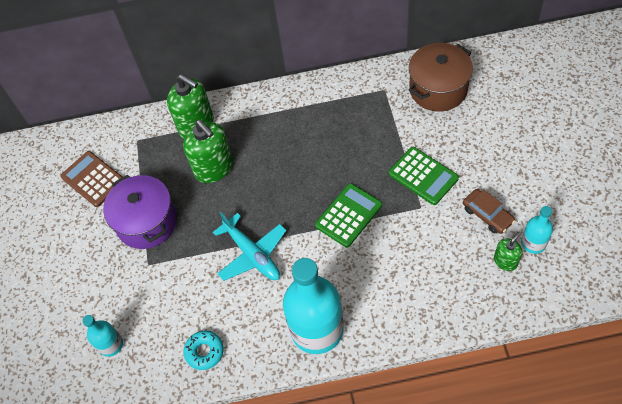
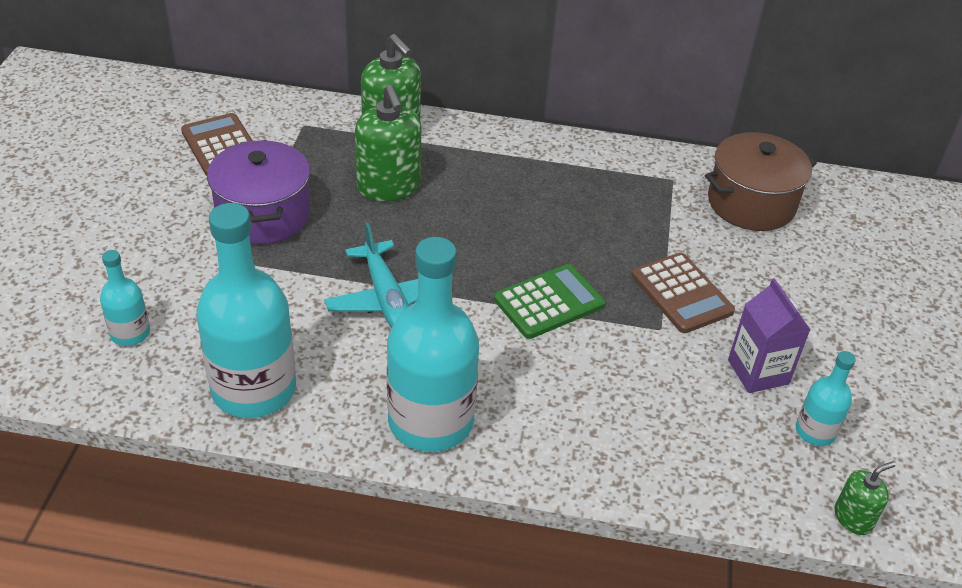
camera: 10 degrees right, 15 degrees down
turquoise donut [184,331,224,370] -> turquoise bottle [196,203,296,418]
green calculator [389,147,459,205] -> brown calculator [632,253,735,333]
brown car [463,189,515,234] -> purple carton [728,278,811,393]
green soap dispenser [494,232,522,271] -> green soap dispenser moved to [835,461,896,535]

